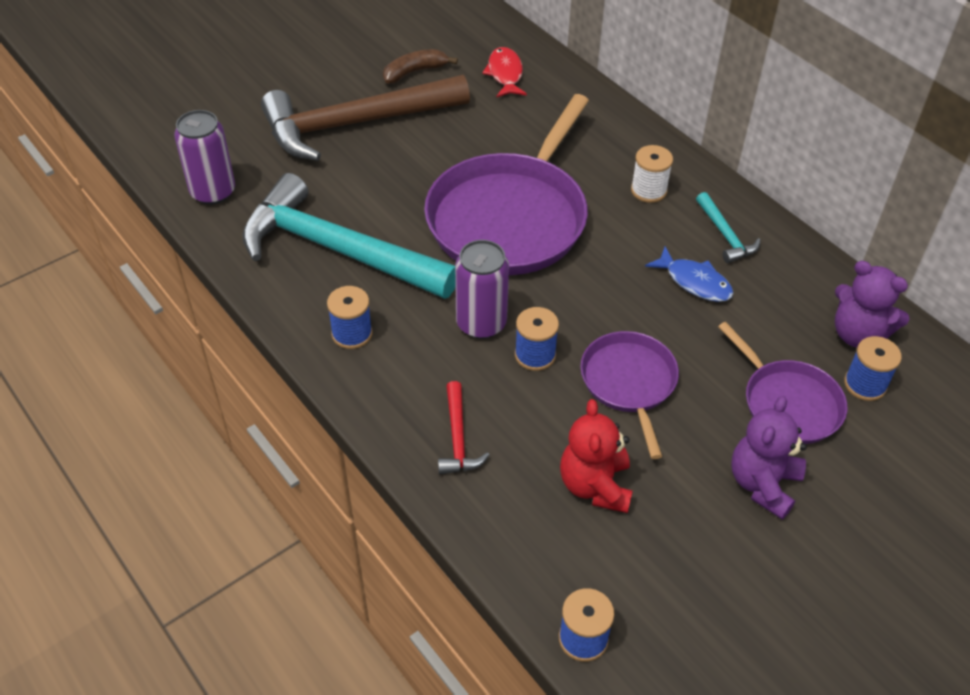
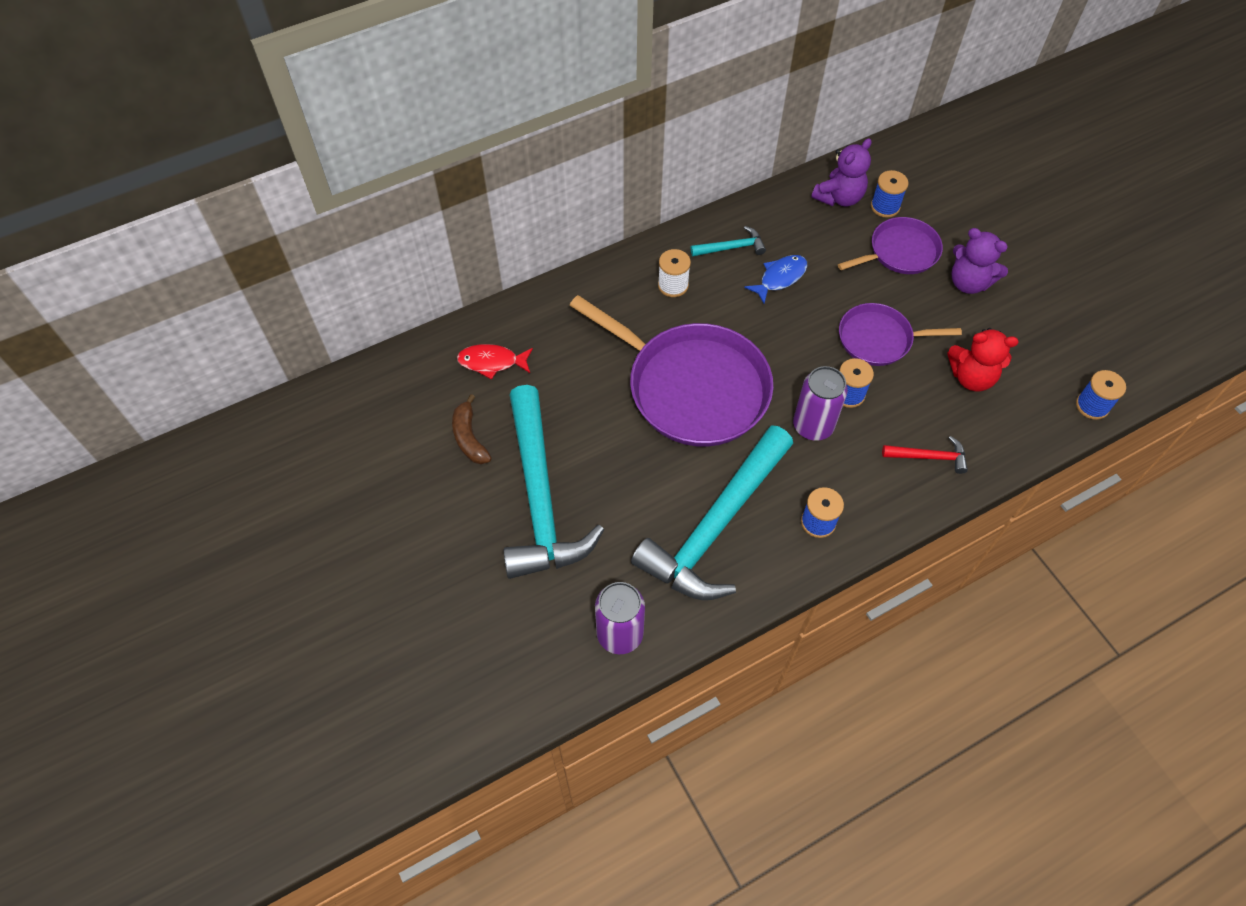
camera: 80 degrees left, 10 degrees up
brown hammer [261,75,470,161] -> turquoise hammer [503,385,604,579]

